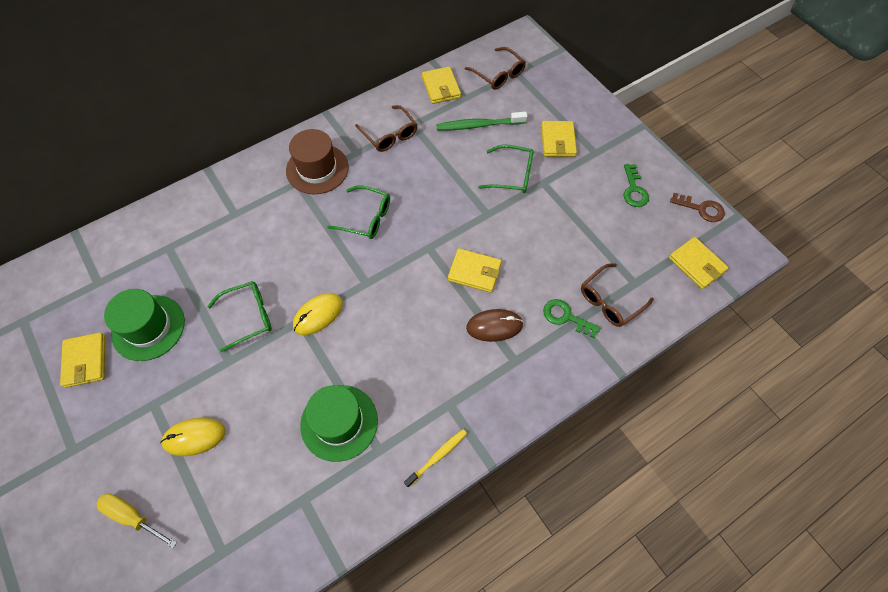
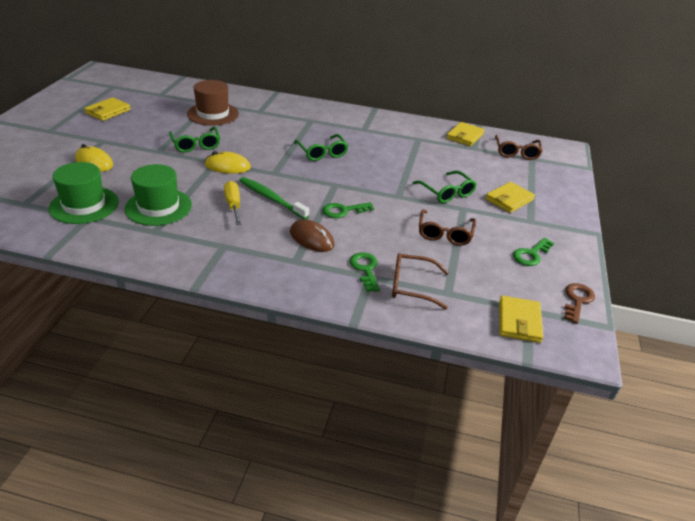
camera: 45 degrees right, 25 degrees down
yellow screwdriver [97,494,177,548] -> yellow screwdriver moved to [224,181,241,225]
green hat [104,289,185,361] -> green hat moved to [49,162,119,224]
green glasses [207,281,272,352] -> green glasses turned 45 degrees clockwise [169,126,220,153]
brown hat [286,129,349,194] -> brown hat moved to [187,80,239,126]
brown glasses [355,105,417,152] -> brown glasses moved to [419,209,476,246]
yellow toothbrush [404,429,467,488] -> none
green toothbrush [436,112,528,131] -> green toothbrush moved to [239,177,309,219]
yellow wallet [448,248,502,293] -> green key [323,202,374,218]
brown key [670,193,725,222] -> brown key turned 135 degrees counterclockwise [564,283,595,324]

